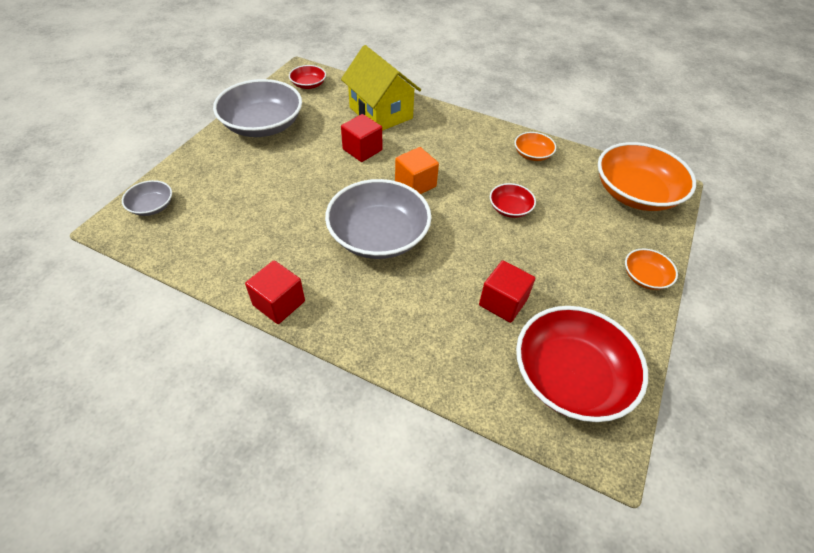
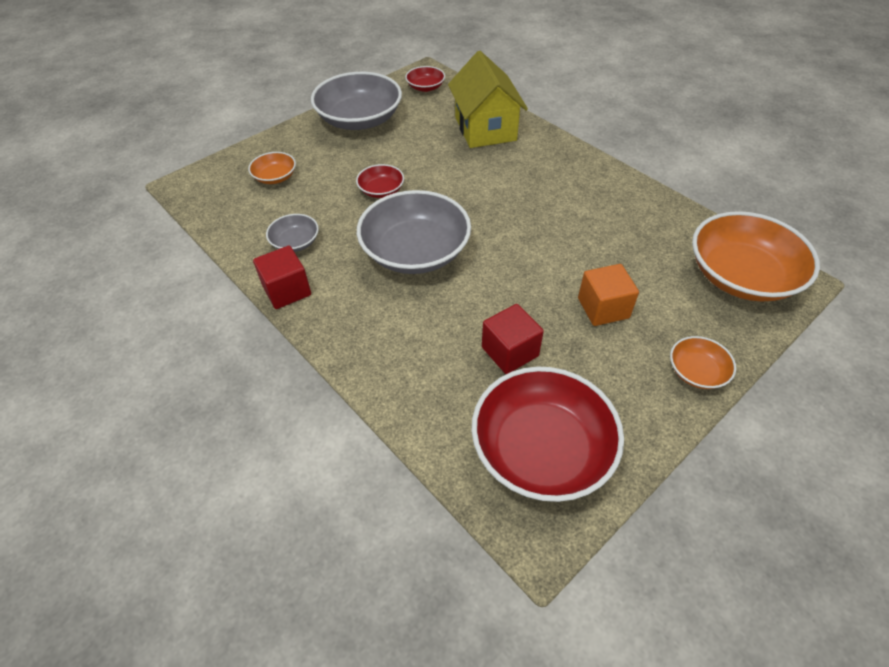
camera: 25 degrees right, 0 degrees up
grey bowl [122,180,172,216] -> grey bowl moved to [266,214,319,252]
red cube [341,114,382,162] -> none
orange cube [395,147,439,194] -> orange cube moved to [578,264,639,326]
red bowl [490,183,536,218] -> red bowl moved to [356,164,404,198]
orange bowl [515,132,556,161] -> orange bowl moved to [248,152,296,184]

